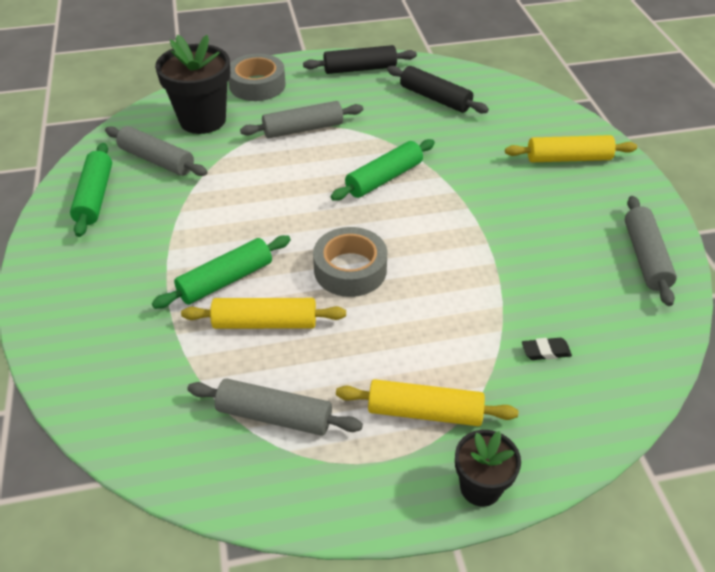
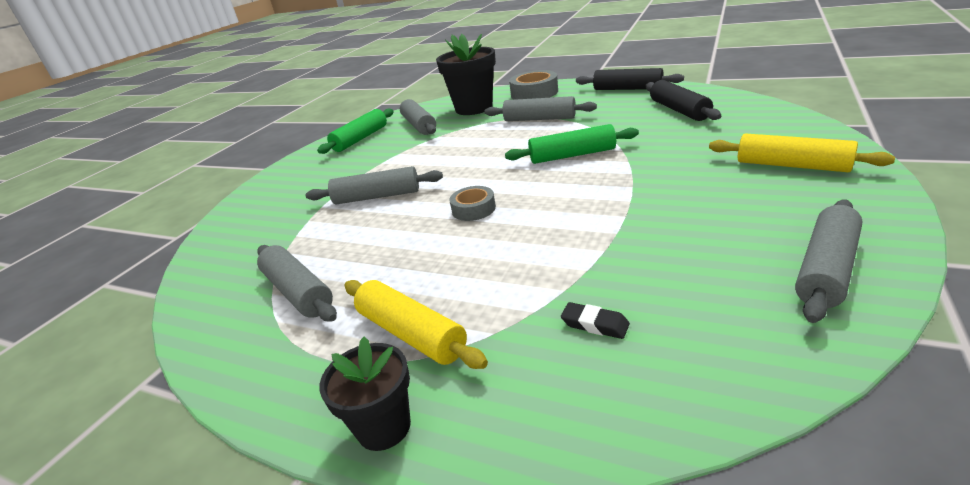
camera: 40 degrees right, 15 degrees down
green rolling pin [152,235,291,309] -> grey rolling pin [305,166,443,204]
yellow rolling pin [181,298,346,329] -> none
grey tape [313,227,387,297] -> grey tape [449,186,496,221], size x0.61

